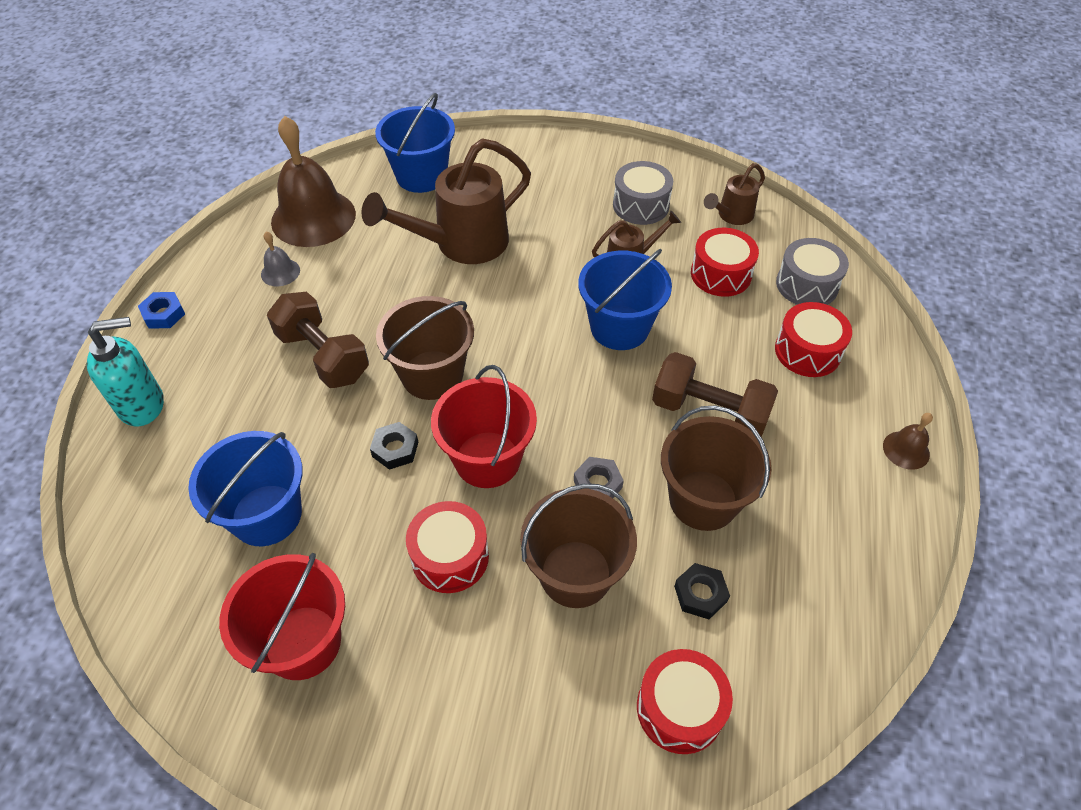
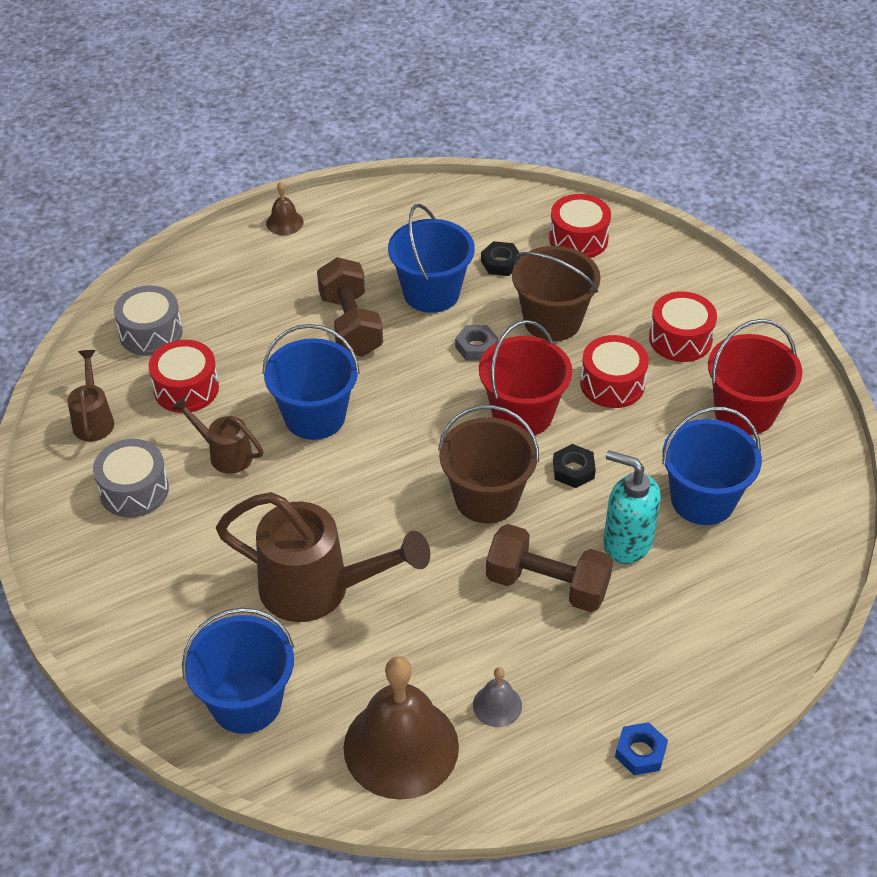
camera: 130 degrees left, 5 degrees down
turquoise soap dispenser [87,317,164,427] -> turquoise soap dispenser moved to [603,450,661,564]
brown dumbbell [267,292,369,388] -> brown dumbbell turned 75 degrees counterclockwise [486,524,613,612]
brown bucket [661,405,771,531] -> blue bucket [388,204,475,313]
brown watering can [704,163,765,225] -> brown watering can turned 105 degrees counterclockwise [68,350,114,441]
red drum [775,302,852,377] -> red drum moved to [649,291,717,362]

